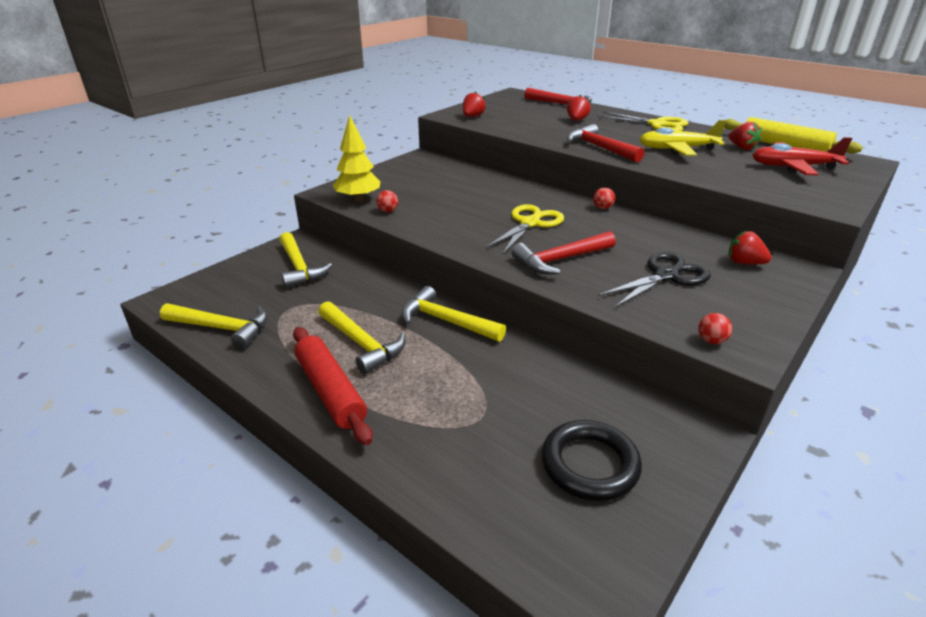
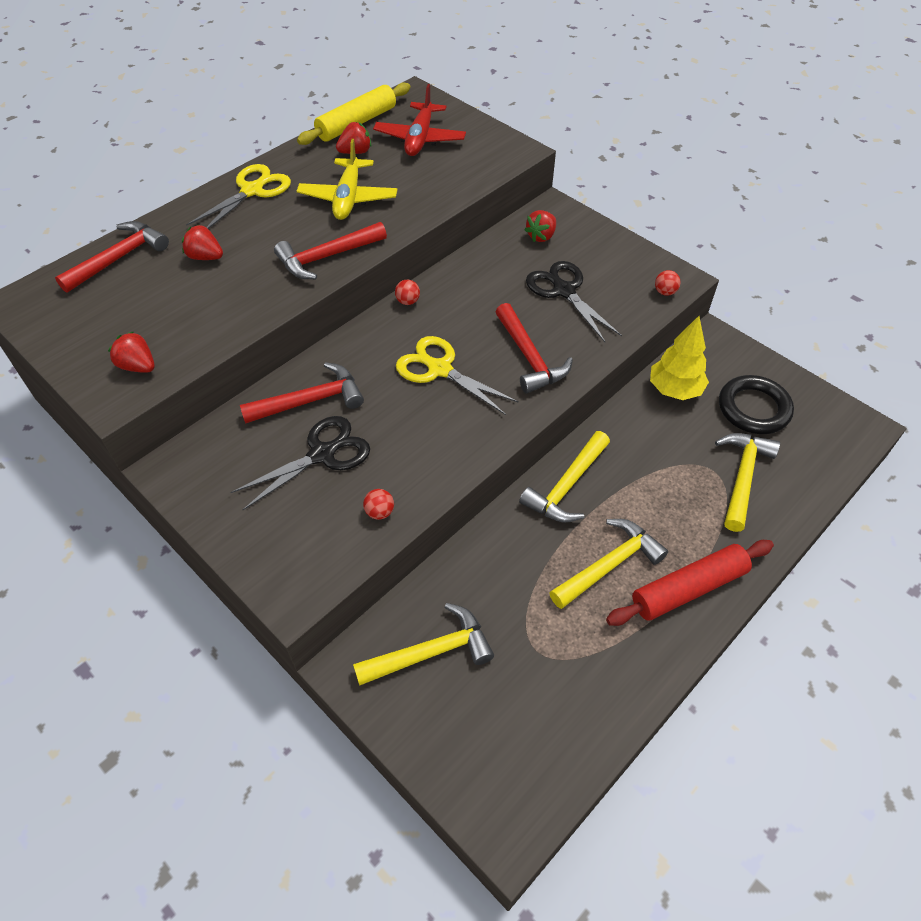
camera: 85 degrees left, 20 degrees up
yellow hammer [160,303,268,349] -> yellow hammer moved to [715,433,780,532]
yellow tree [333,115,380,202] -> yellow tree moved to [650,316,709,400]
none -> black scissors [230,416,370,510]
none -> red hammer [240,362,364,424]

